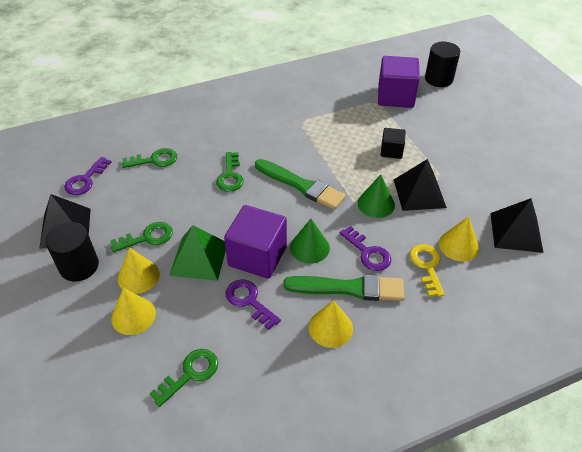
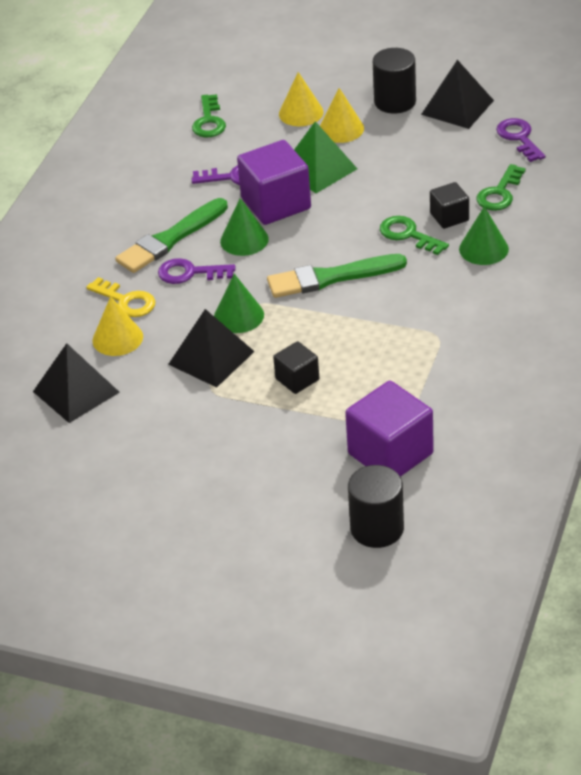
camera: 135 degrees right, 5 degrees down
green key [110,222,173,252] -> none
yellow cone [309,300,353,348] -> none
none -> black cube [430,182,469,229]
none -> green cone [459,206,509,265]

